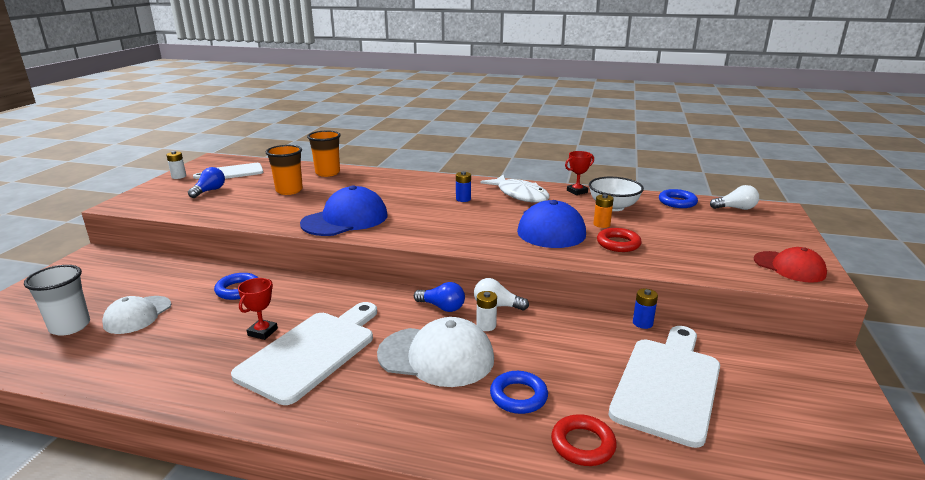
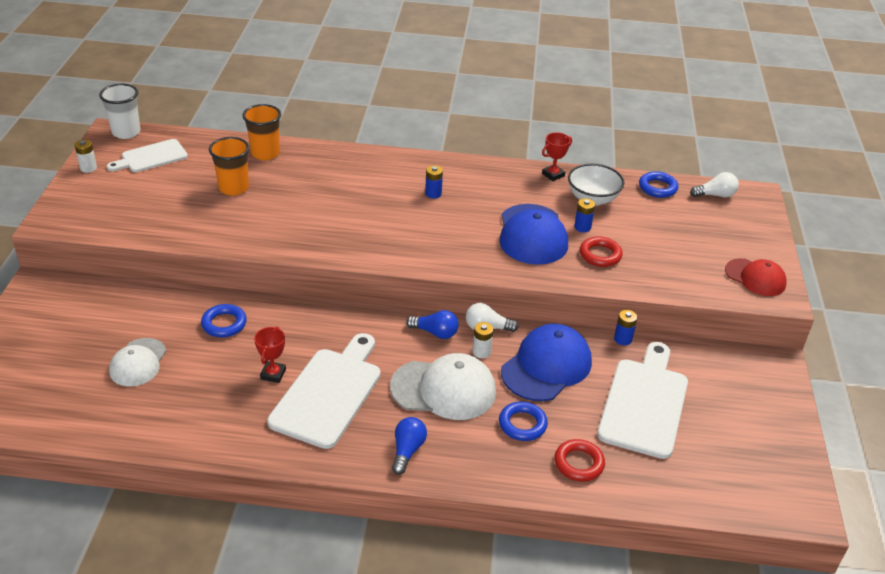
camera: 10 degrees left, 15 degrees up
white cup [24,265,90,336] -> white cup moved to [99,84,141,139]
blue light bulb [188,167,225,198] -> blue light bulb moved to [392,417,427,474]
blue cap [300,185,388,236] -> blue cap moved to [501,324,592,401]
white fish [480,175,550,203] -> none
orange battery [593,194,614,228] -> blue battery [574,198,595,232]

